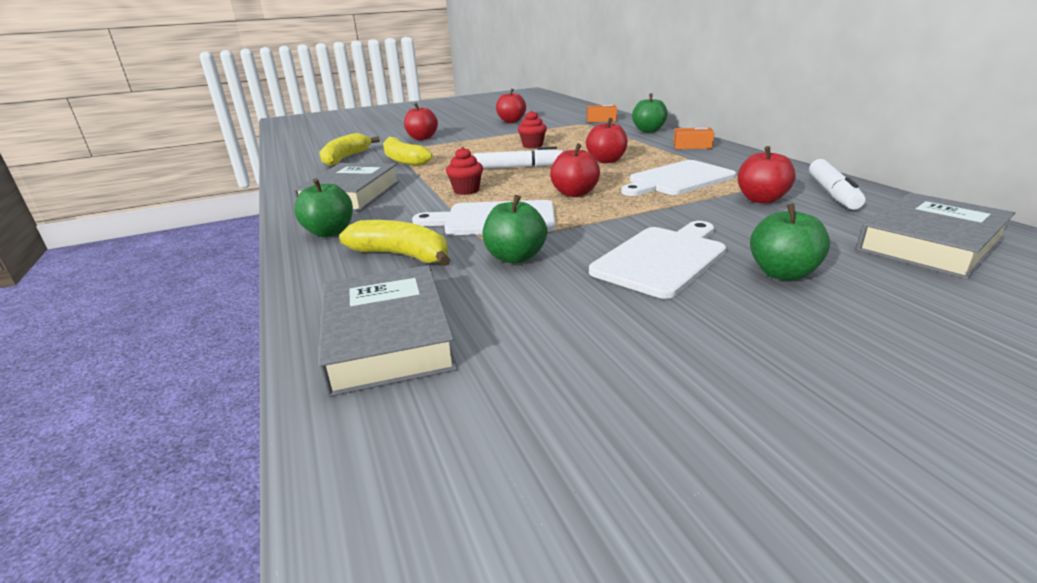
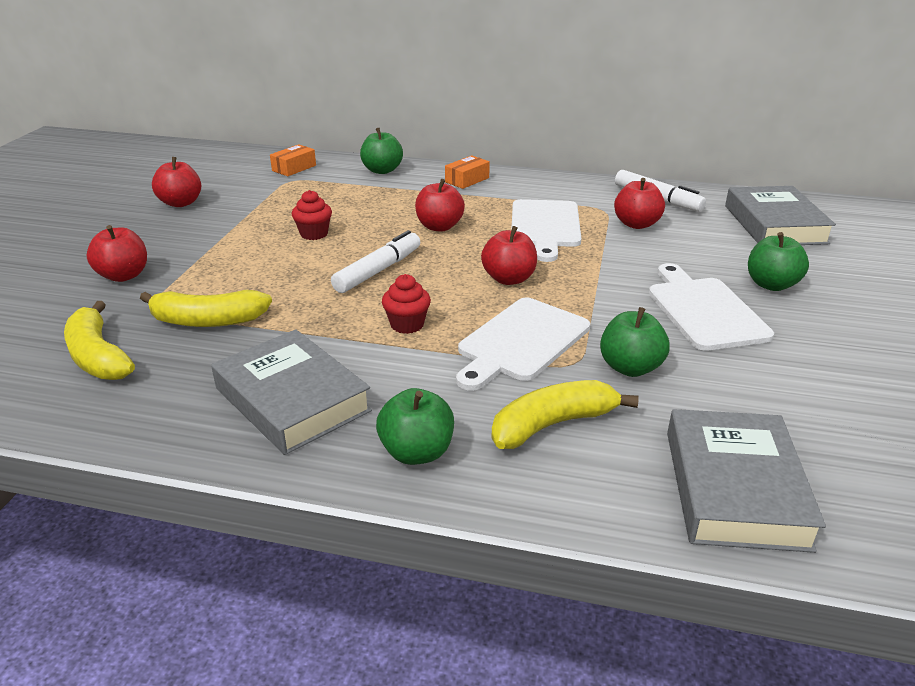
camera: 55 degrees left, 5 degrees up
grey book [318,265,458,397] -> grey book turned 75 degrees clockwise [667,409,826,553]

